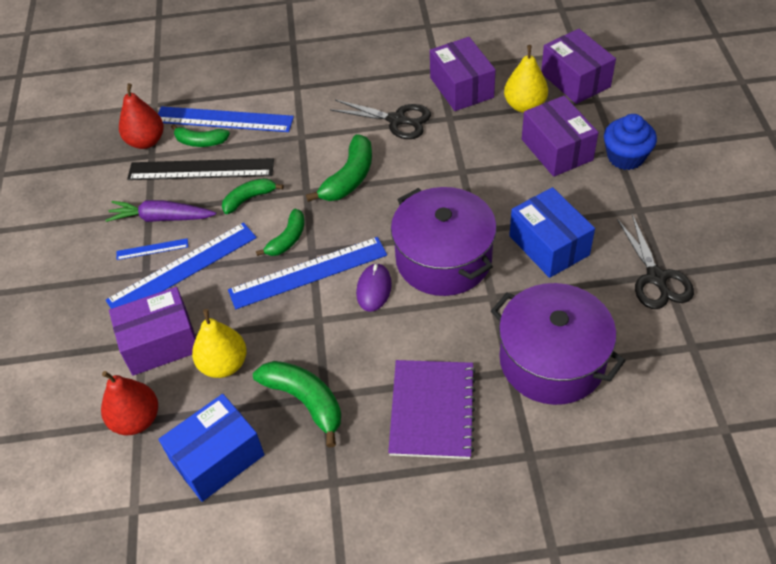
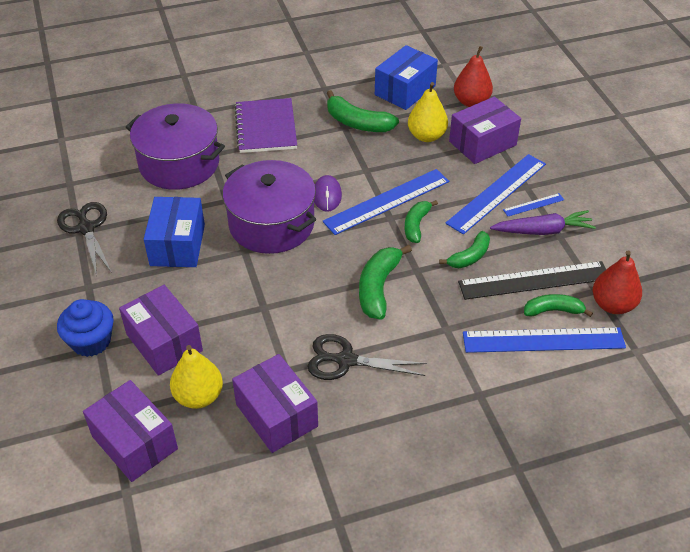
camera: 165 degrees right, 5 degrees down
blue box [509,187,595,278] -> blue box turned 45 degrees clockwise [144,197,205,267]

